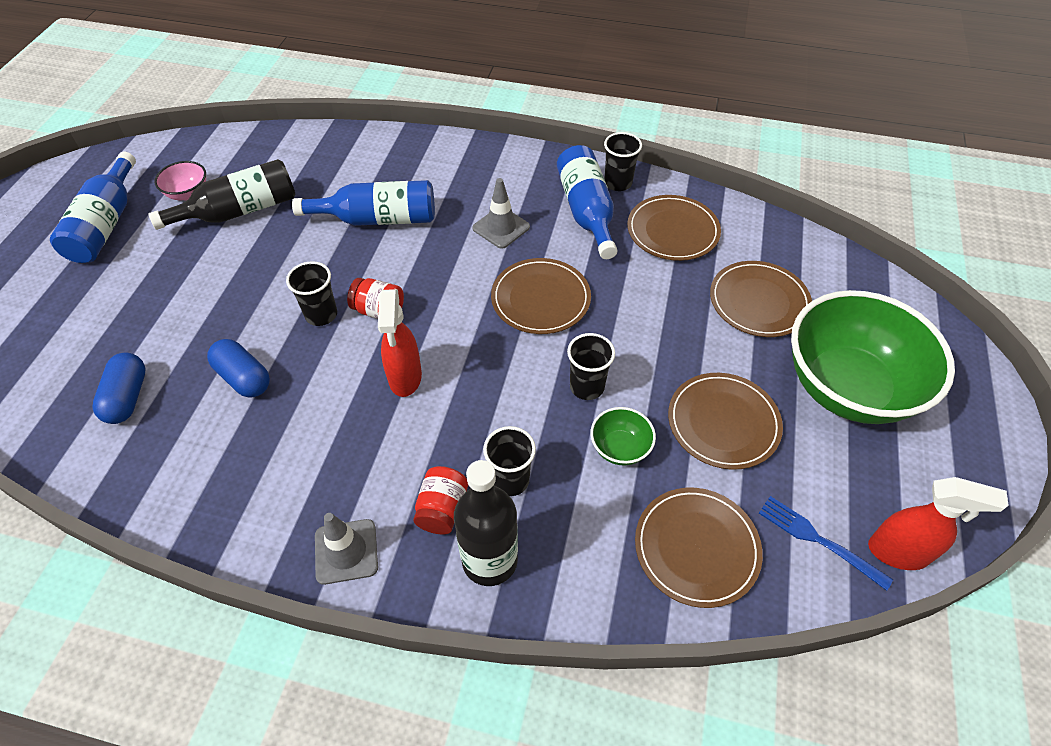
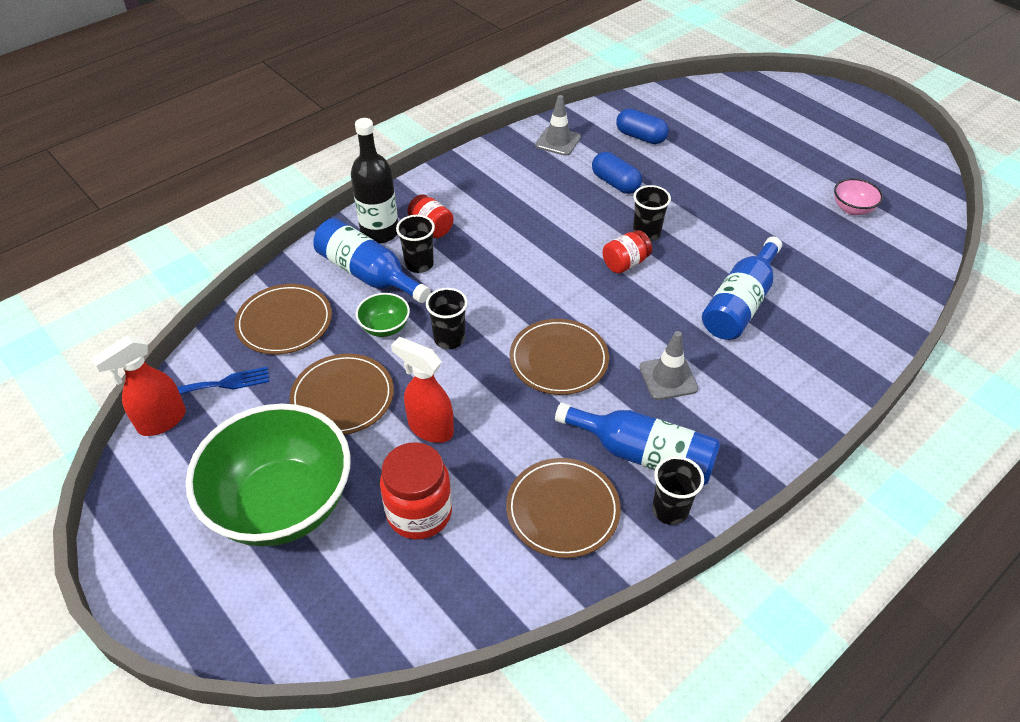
camera: 125 degrees right, 5 degrees down
blue bottle [50,152,136,263] -> blue bottle moved to [313,218,431,303]
black bottle [149,159,295,230] -> none
blue capsule [207,339,270,398] -> blue capsule turned 60 degrees clockwise [592,152,642,194]
grey traffic cone [315,513,378,585] -> grey traffic cone moved to [535,95,581,156]
red spray bottle [378,289,422,397] -> red spray bottle moved to [391,337,454,443]
brown plate [710,261,812,337] -> red jar [380,442,452,539]

